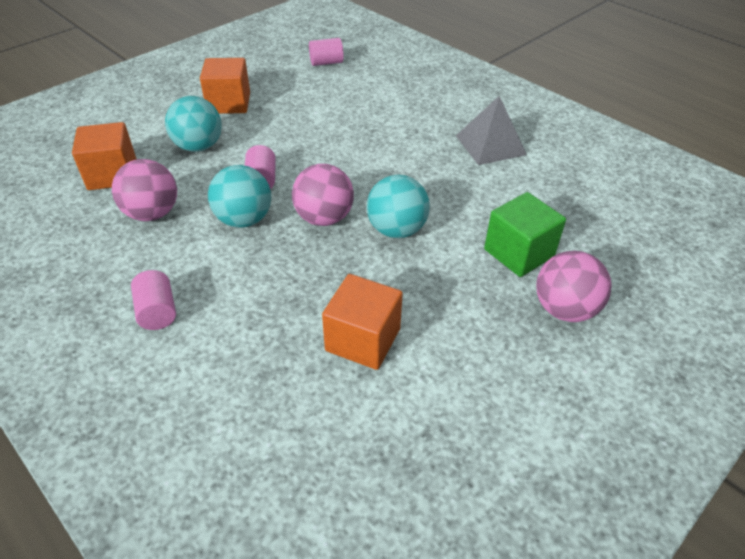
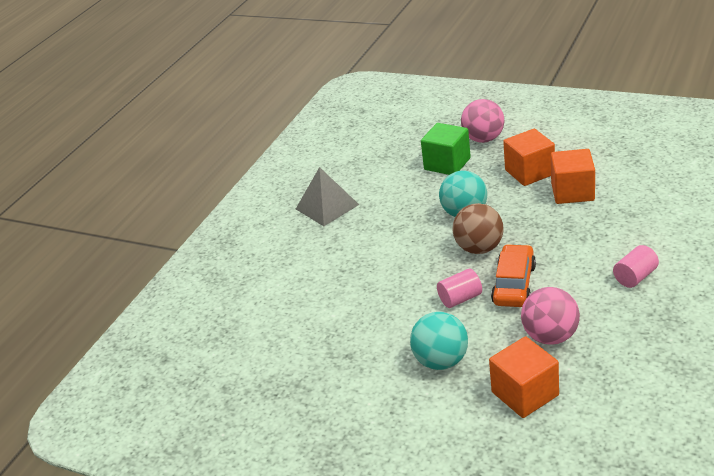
camera: 105 degrees left, 10 degrees down
orange cube [200,58,250,114] -> orange cube moved to [503,129,555,186]
turquoise ball [208,165,271,228] -> orange car [491,244,536,307]
pink ball [292,164,354,226] -> brown ball [452,203,504,254]
pink cylinder [309,38,344,66] -> none

